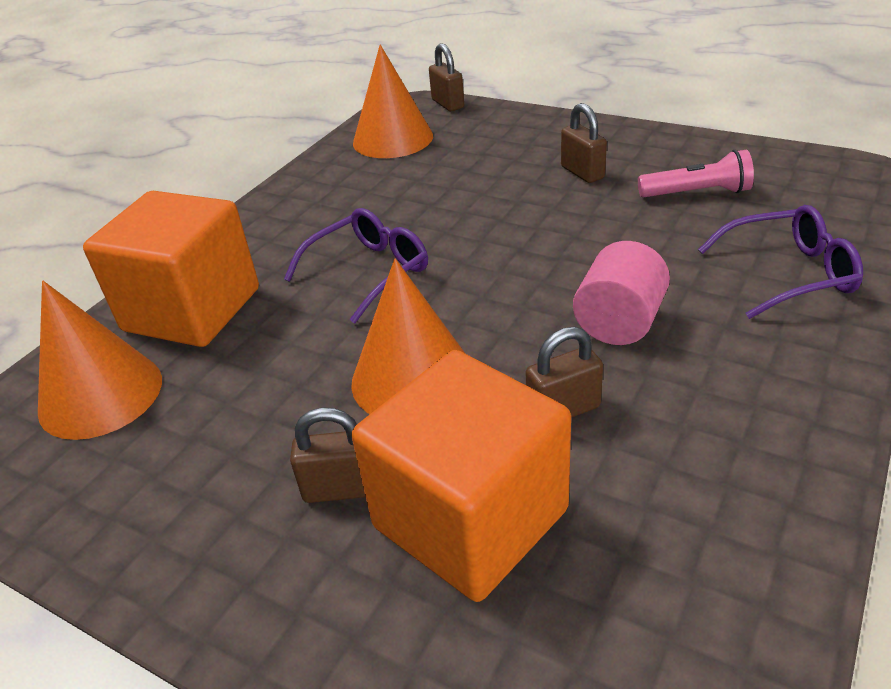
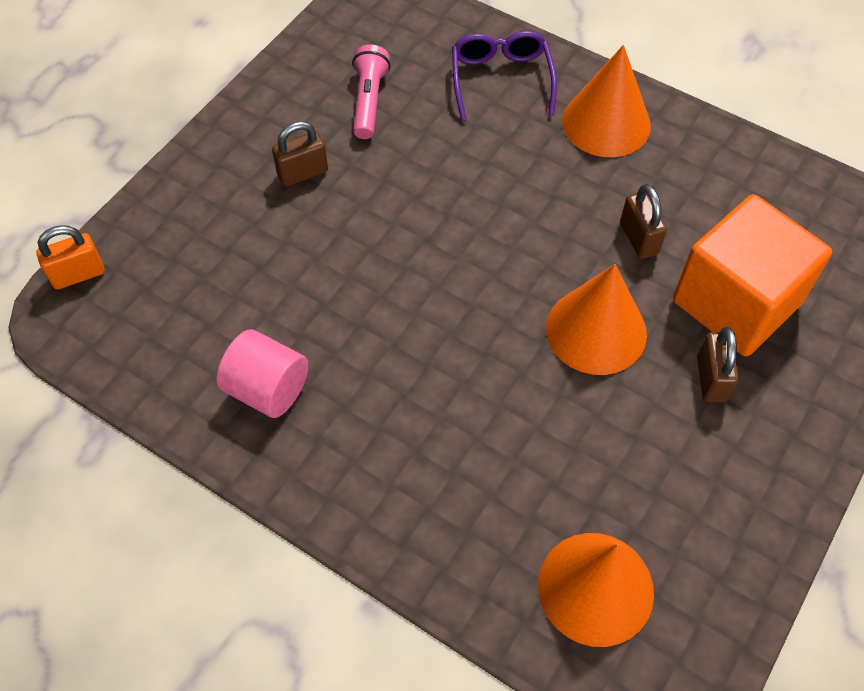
camera: 90 degrees left, 20 degrees up
orange cube [83,191,259,347] -> none
purple glasses [284,208,428,323] -> none
orange cone [353,45,433,158] -> orange cone moved to [562,45,651,157]
brown padlock [429,43,464,111] -> orange padlock [37,225,105,290]
pink cylinder [573,241,670,345] -> pink cylinder moved to [216,329,309,418]

